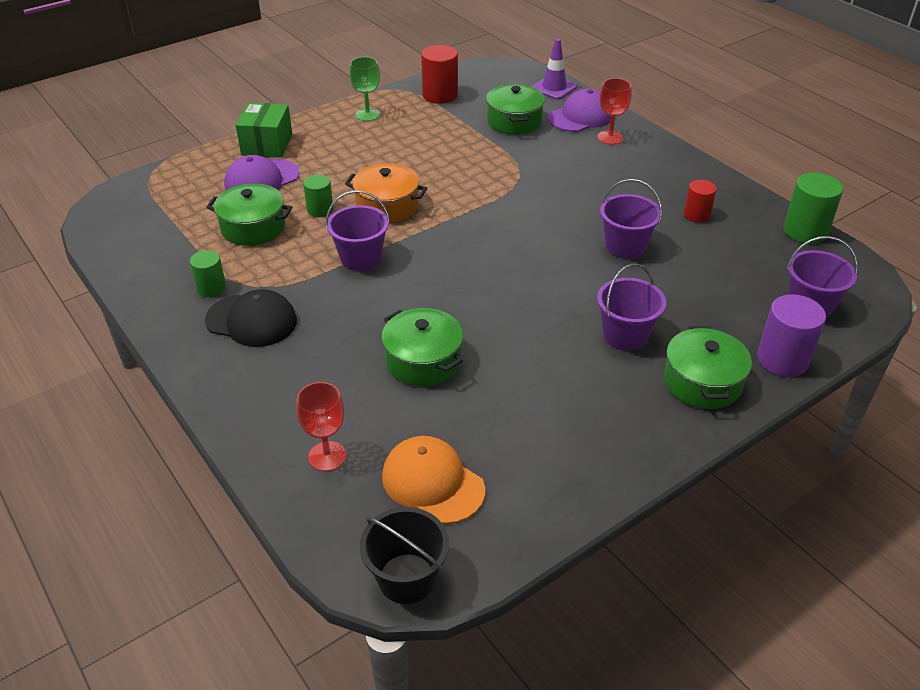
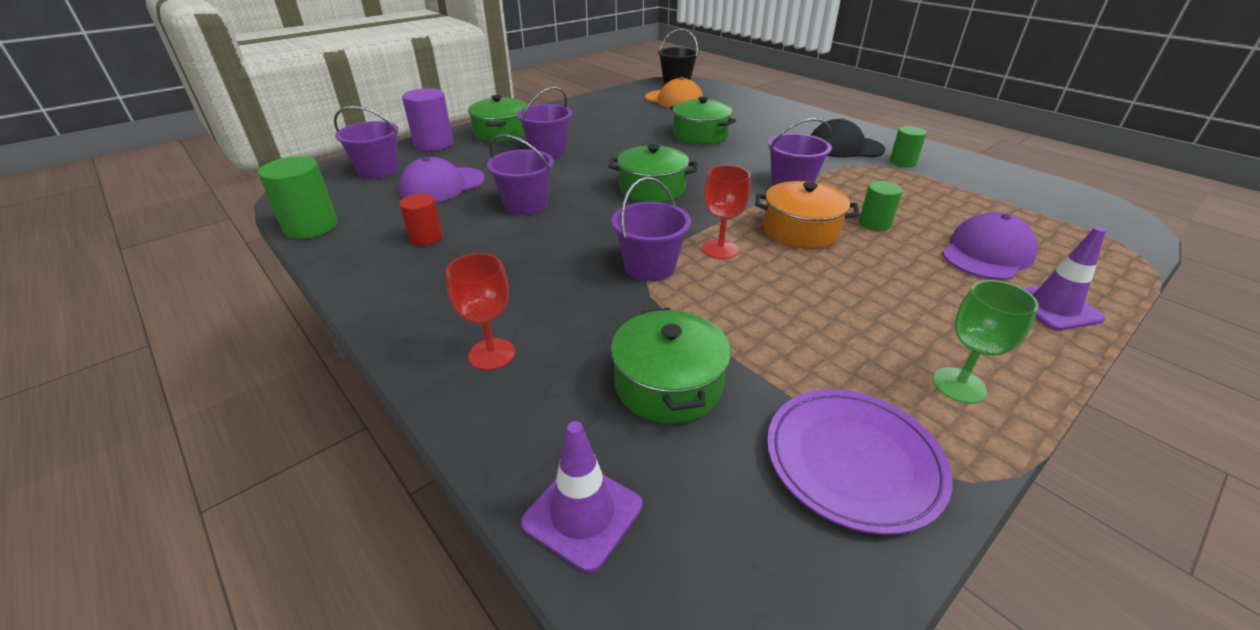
camera: 175 degrees right, 5 degrees down
green pot [207,183,292,246] -> green pot moved to [608,144,697,202]
green box [236,102,292,158] -> purple traffic cone [1022,227,1106,331]
red goblet [296,382,347,471] -> red goblet moved to [703,165,751,259]
red cylinder [421,45,458,104] -> purple plate [767,389,953,535]
purple cap [548,88,611,132] -> purple cap moved to [399,157,485,202]
none -> purple bucket [612,177,691,282]

